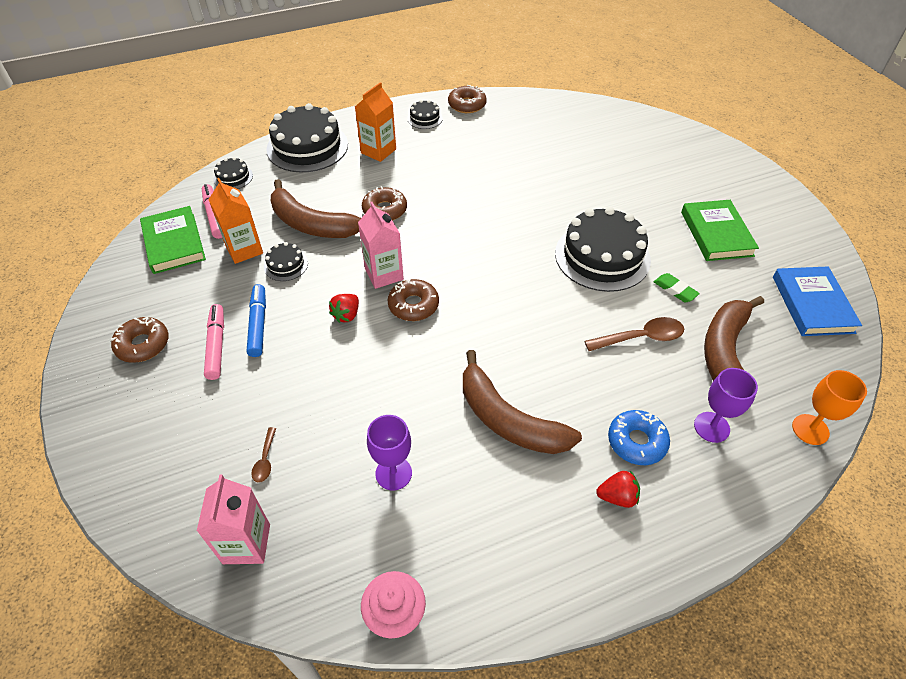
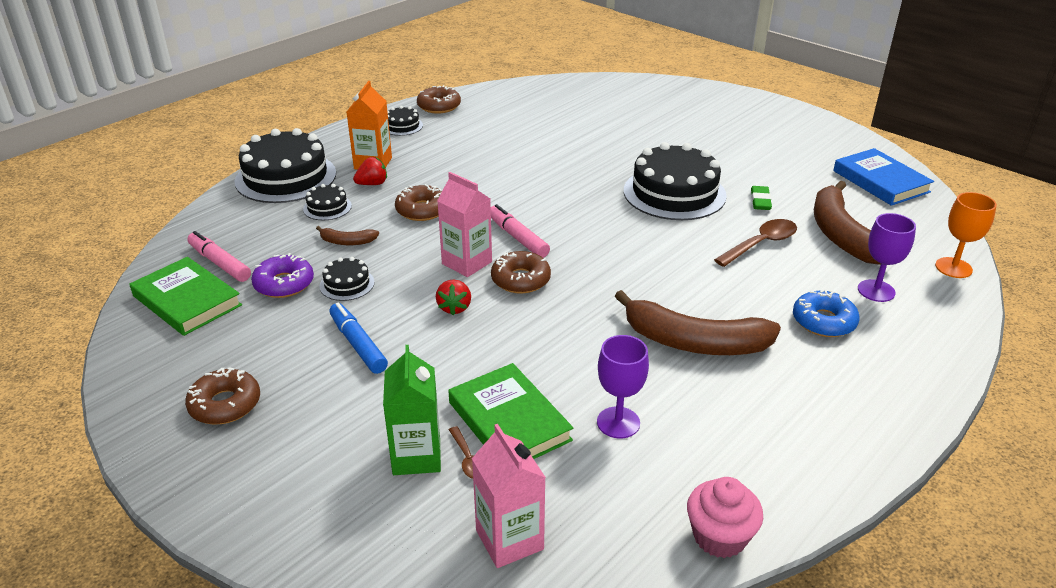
camera: 25 degrees left, 15 degrees down
pink marker [204,304,224,380] -> pink marker moved to [491,204,550,258]
orange carton [208,178,263,264] -> purple donut [251,253,314,298]
black cake [214,157,253,189] -> black cake moved to [303,184,352,220]
brown banana [271,179,361,238] -> brown banana [316,226,379,245], size x0.45
red strawberry [596,471,640,508] -> red strawberry moved to [353,157,387,185]
green eraser [654,273,700,302] -> green eraser turned 75 degrees clockwise [751,186,772,210]
green book [681,200,759,261] -> green book moved to [448,363,573,459]
none -> green carton [383,345,441,475]

